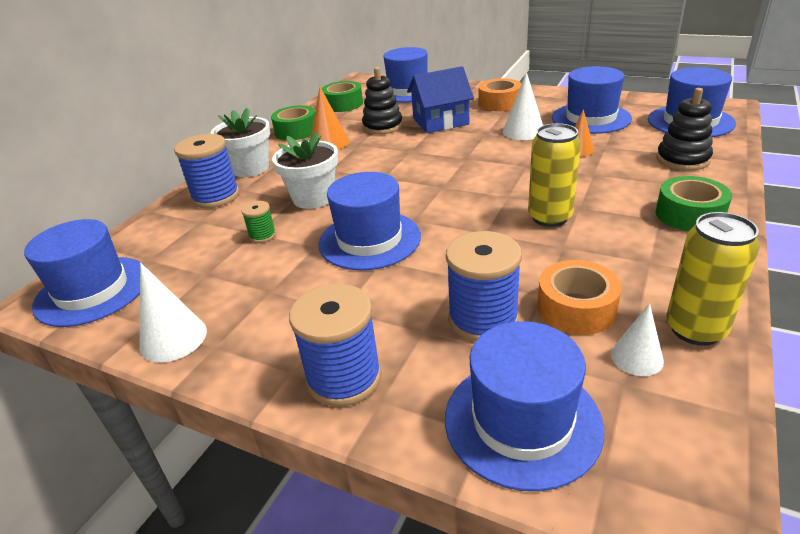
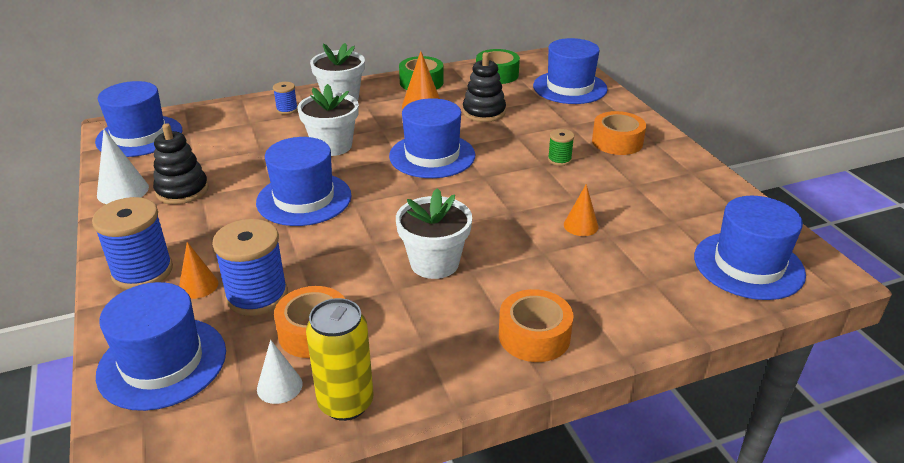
camera: 40 degrees right, 0 degrees up
blue spool [174,134,240,208] -> blue spool [273,82,298,115], size x0.50
green spool [241,201,276,243] -> green spool moved to [548,129,574,166]
blue house [407,66,474,133] -> none
white cone [503,72,543,140] -> none
yellow can [528,123,581,227] -> white flower pot [396,188,472,279]
blue hat [552,66,632,134] -> blue hat moved to [389,98,475,178]
black stacking toy [656,88,713,171] -> black stacking toy moved to [153,123,209,205]
green tape [656,176,732,231] -> orange tape [499,289,573,362]
none -> orange cone [179,242,218,299]

